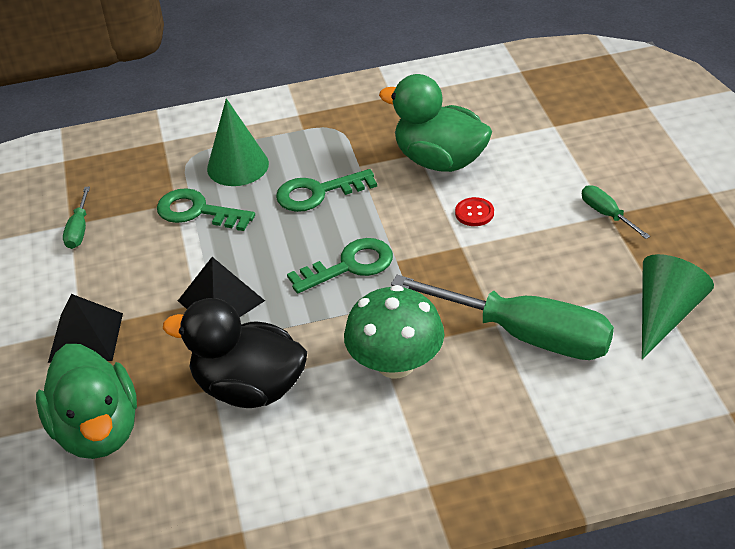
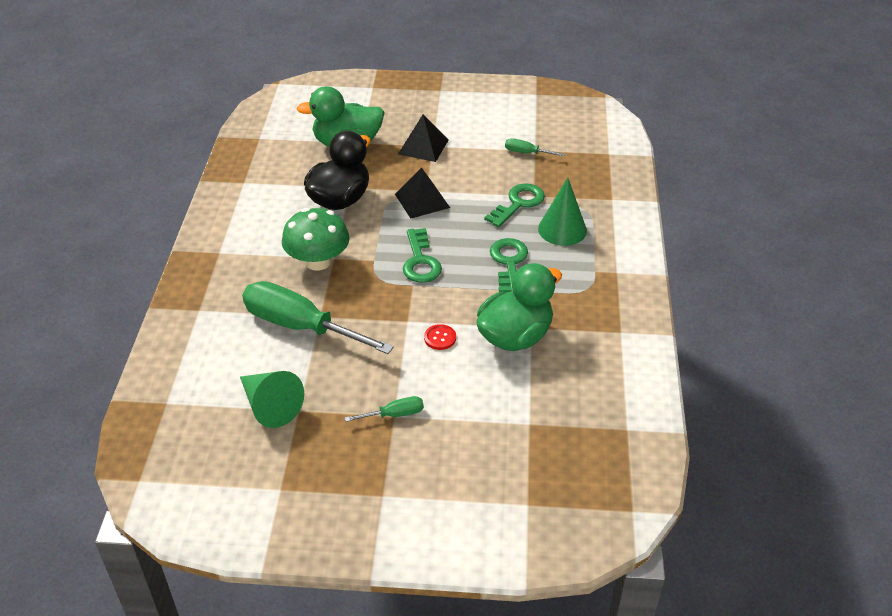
camera: 105 degrees right, 0 degrees up
green screwdriver [391,275,614,360] -> green screwdriver turned 75 degrees clockwise [242,281,394,354]

